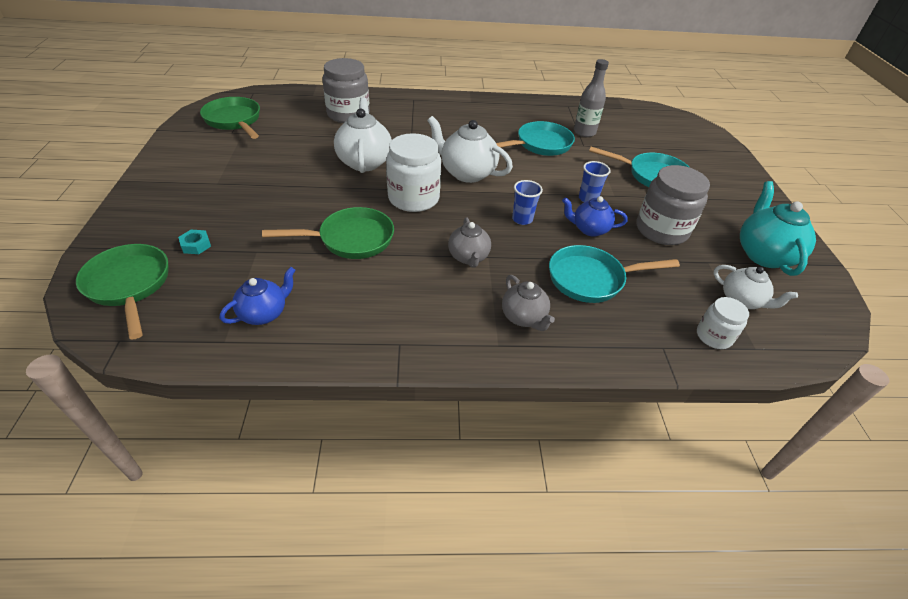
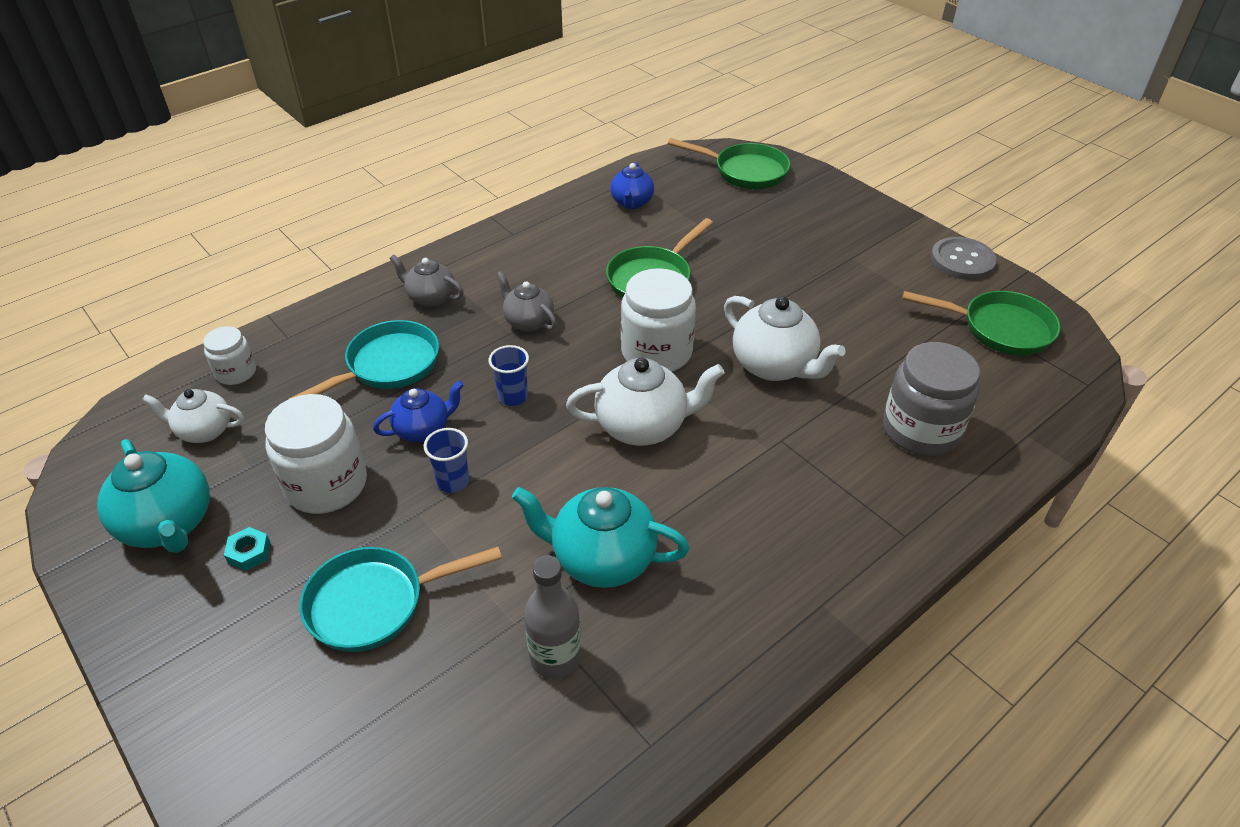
camera: 145 degrees right, 0 degrees up
turquoise nut [178,230,211,254] -> turquoise nut moved to [224,527,270,571]
turquoise pan [496,121,575,156] -> turquoise teapot [512,487,689,588]
grey jar [637,165,710,245] -> white jar [265,394,367,514]
none -> grey button [931,237,997,280]

